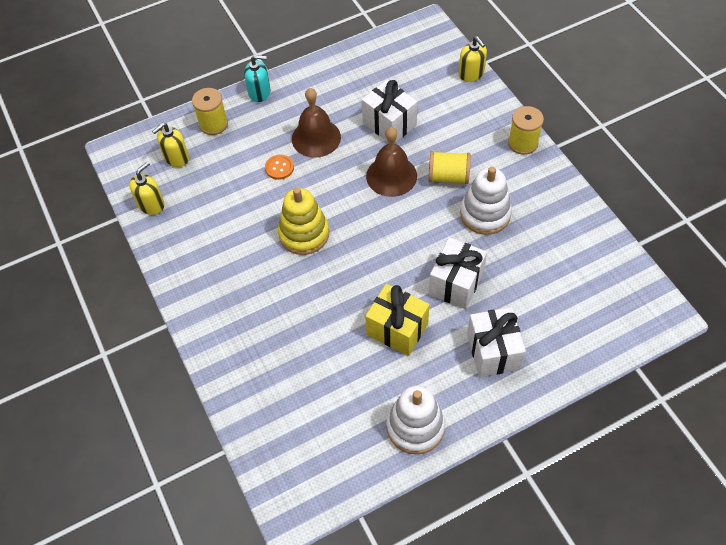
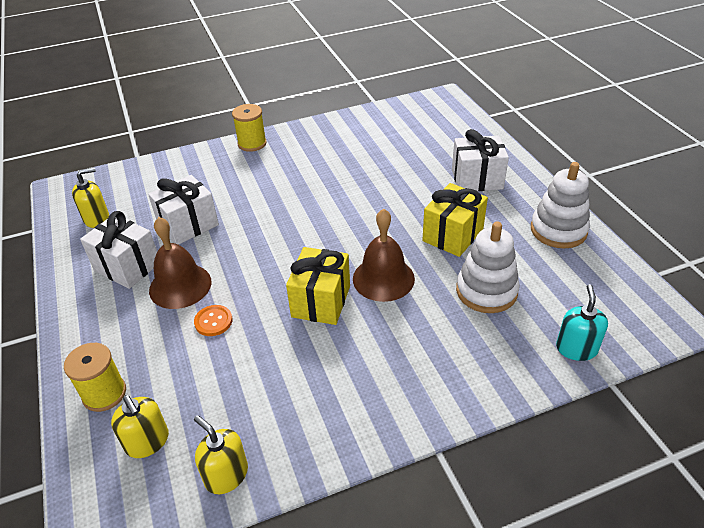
camera: 85 degrees left, 15 degrees down
turquoise soap dispenser [244,55,270,102] -> turquoise soap dispenser moved to [556,284,608,361]
yellow stacking toy [278,188,329,255] -> yellow gift [286,247,350,325]
brown bell [366,127,417,197] -> brown bell moved to [353,209,415,302]
yellow spool [428,151,471,184] -> none
white gift [429,237,487,309] -> white gift moved to [80,211,157,289]
yellow soap dispenser [459,36,487,82] -> yellow soap dispenser moved to [72,167,109,228]
white stacking toy [460,167,512,235] -> white stacking toy moved to [456,222,520,313]

